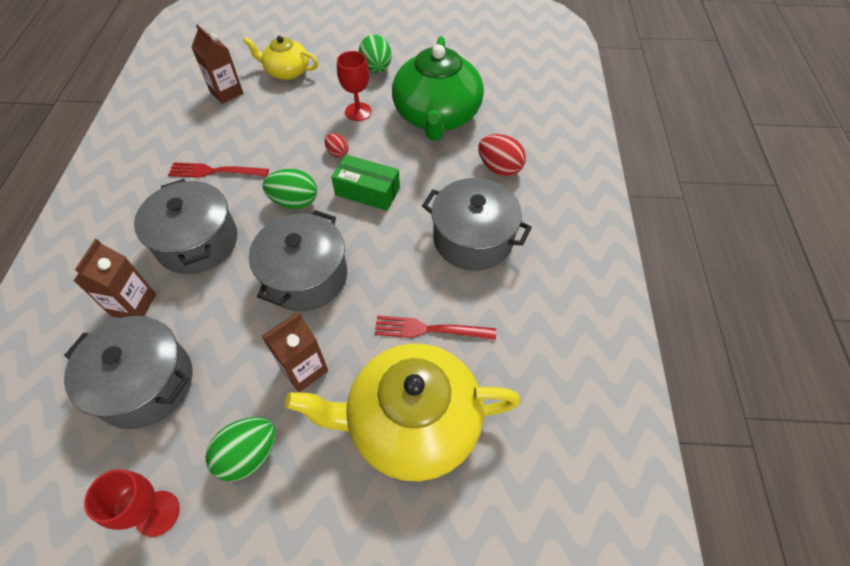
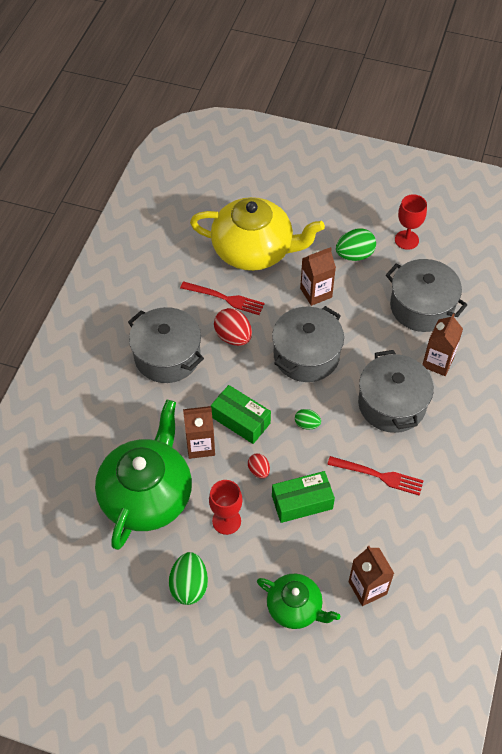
camera: 165 degrees left, 0 degrees up
yellow teapot [243,36,318,80] -> green teapot [257,574,340,629]
green egg [263,169,317,209] -> green egg [295,409,321,430], size x0.58
red egg [478,134,526,176] -> red egg moved to [214,308,252,346]
none -> brown carton [183,406,215,459]
none -> green box [272,471,335,523]

